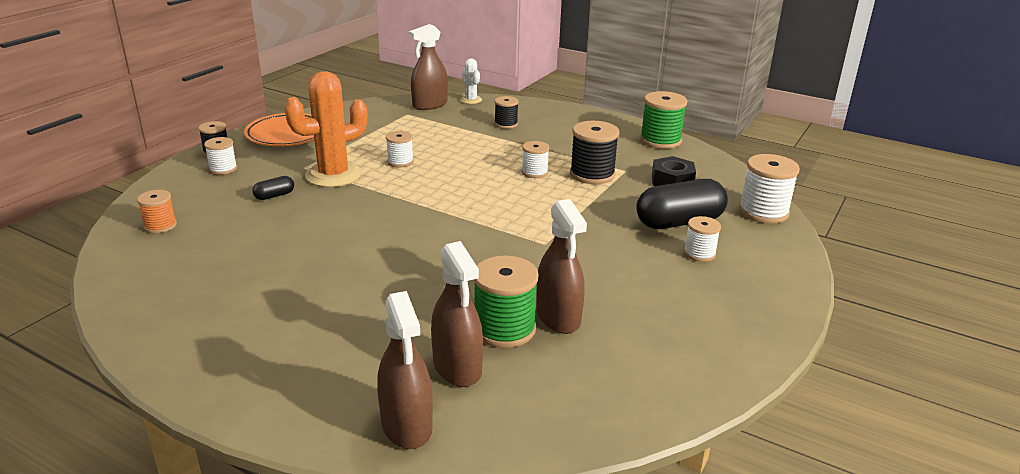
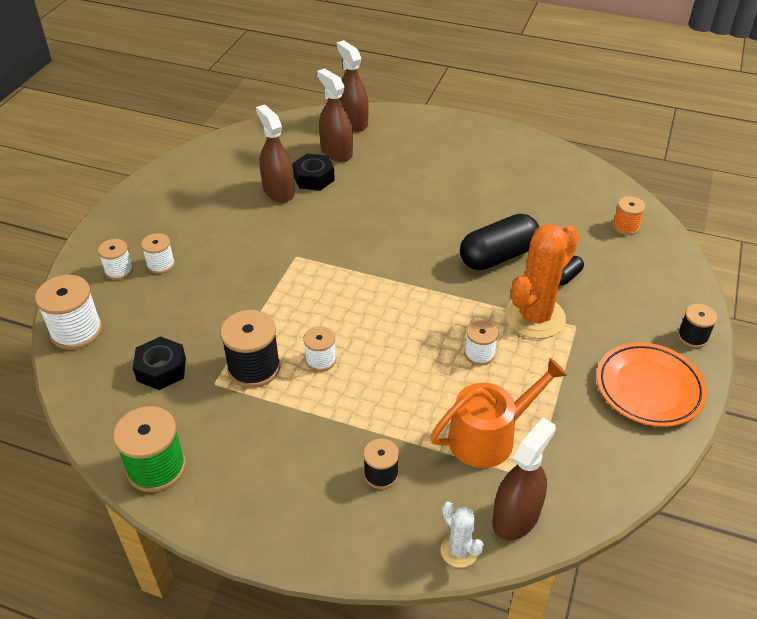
camera: 170 degrees right, 15 degrees up
white spool [204,137,237,175] -> white spool moved to [98,239,133,280]
green spool [474,256,539,348] -> black nut [292,154,335,191]
black capsule [637,179,728,229] -> black capsule moved to [460,214,539,270]
none -> orange watering can [430,358,568,468]

